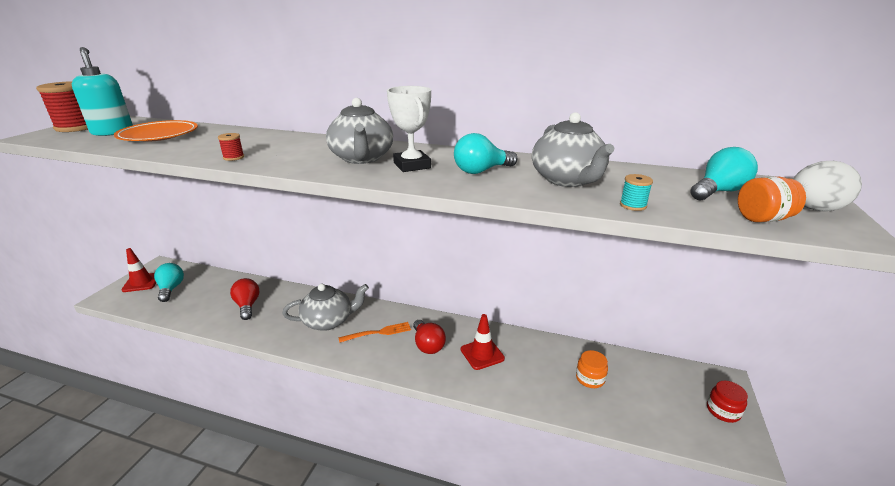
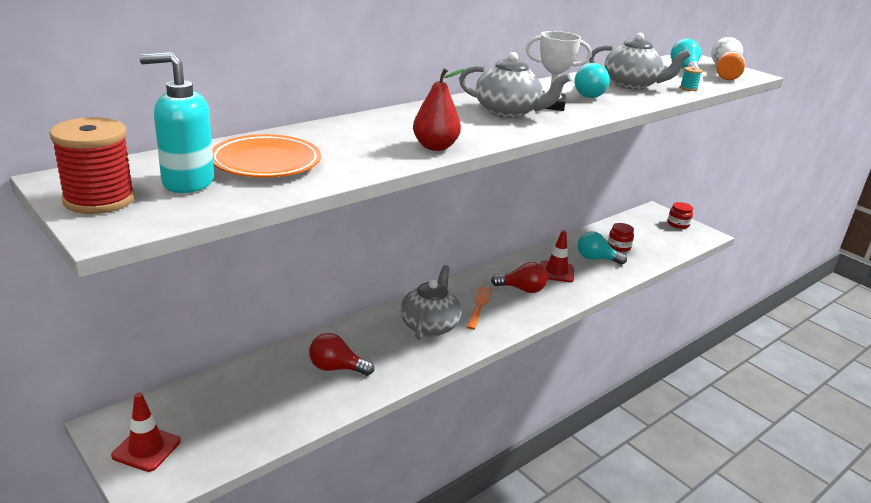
camera: 60 degrees left, 0 degrees up
turquoise light bulb [154,263,184,302] -> turquoise light bulb moved to [578,231,627,265]
red spool [218,133,244,161] -> red pear [413,68,466,151]
orange jar [576,350,608,388] -> red jar [608,223,634,252]

